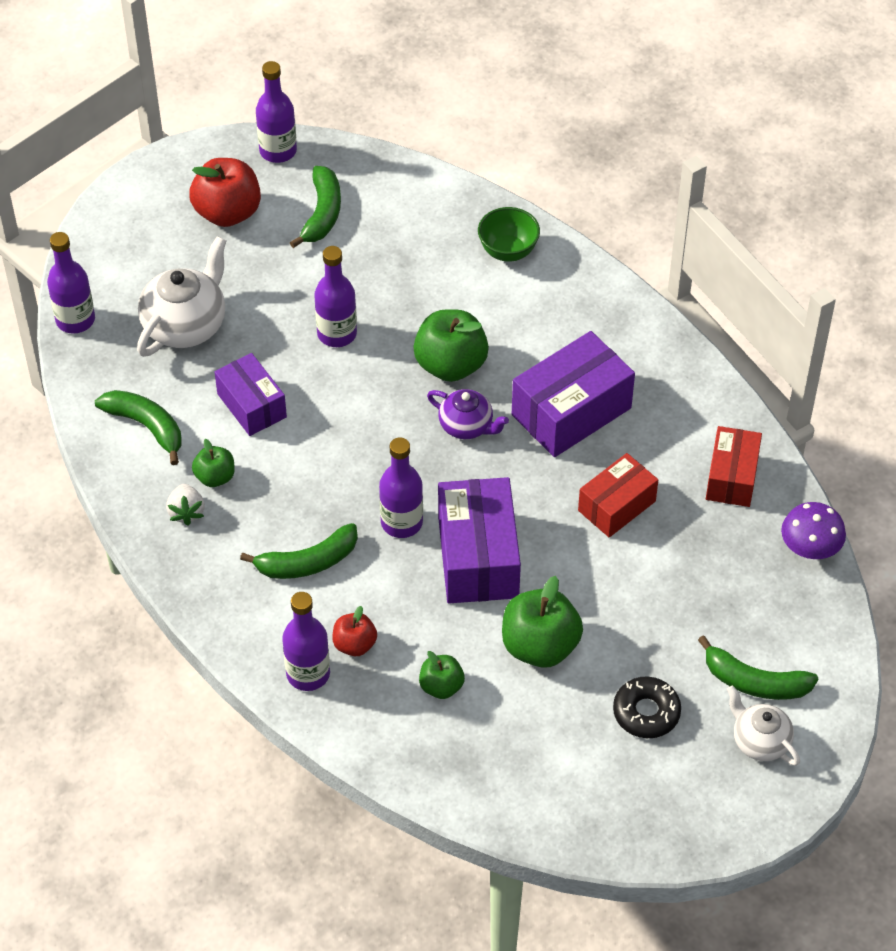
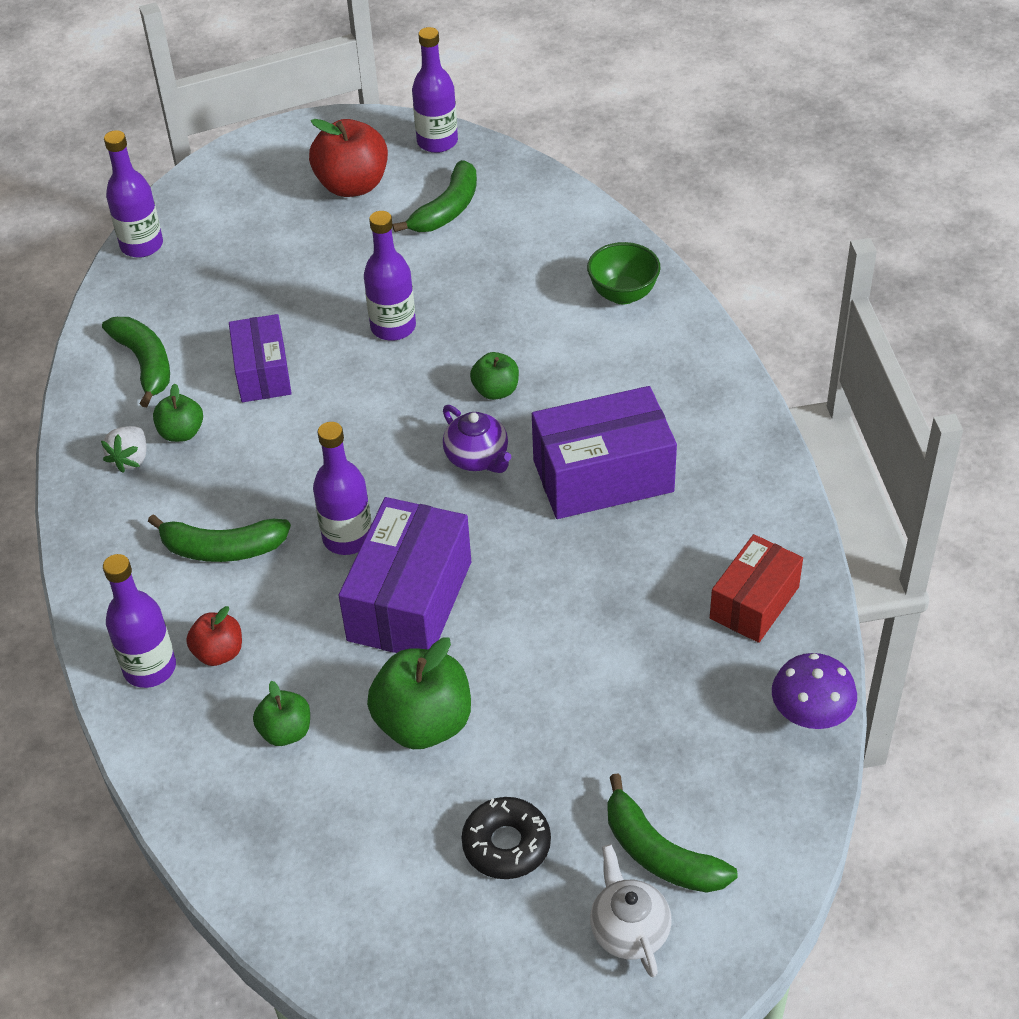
camera: 25 degrees right, 5 degrees down
white teapot [137,236,226,357] -> none
green apple [413,309,489,382] -> green apple [470,352,519,400], size x0.56
red box [578,453,658,538] -> none

